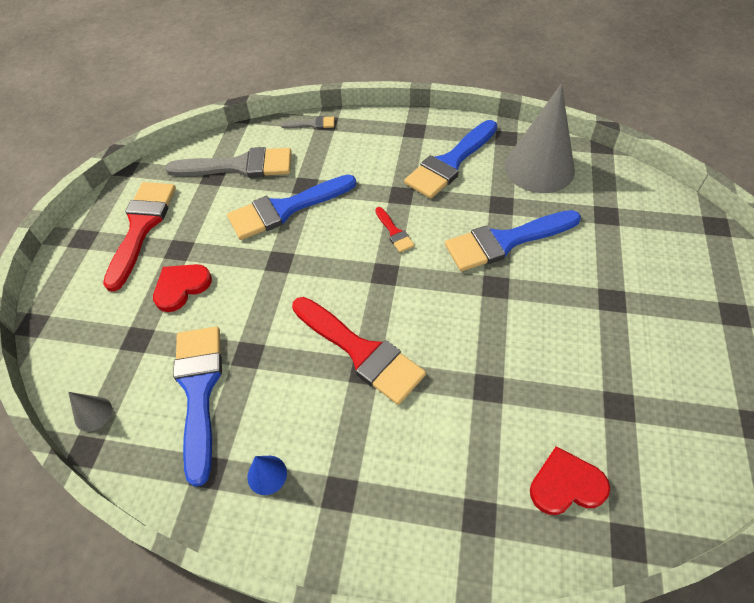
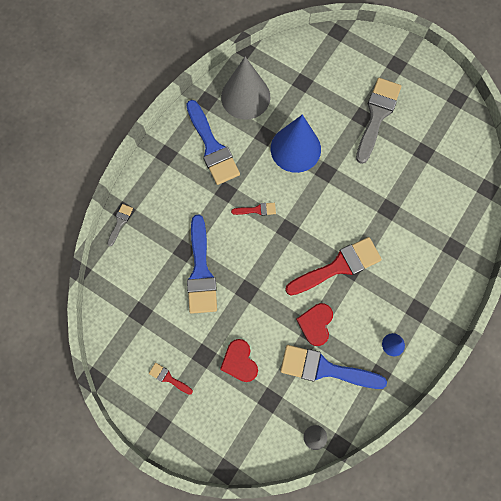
camera: 70 degrees left, 20 degrees up
red brush [103,182,176,292] -> red brush [149,363,193,395], size x0.45
grey brush [165,147,292,178] -> grey brush moved to [356,78,401,164]
blue brush [445,210,581,271] -> blue cone [271,115,321,173]
red heart [530,446,610,515] -> red heart moved to [296,303,333,346]

